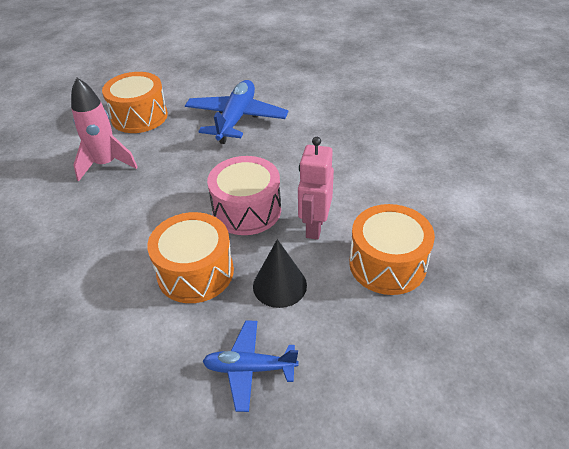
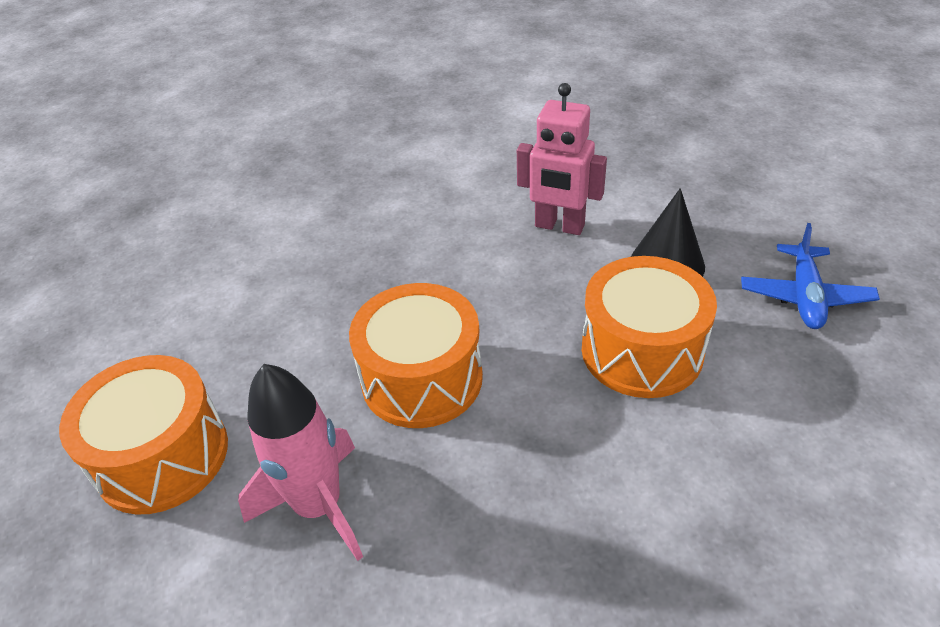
camera: 80 degrees left, 0 degrees up
blue plane [185,80,288,144] -> none
pink drum [207,156,281,235] -> none
orange drum [349,204,435,295] -> orange drum moved to [349,283,483,428]

